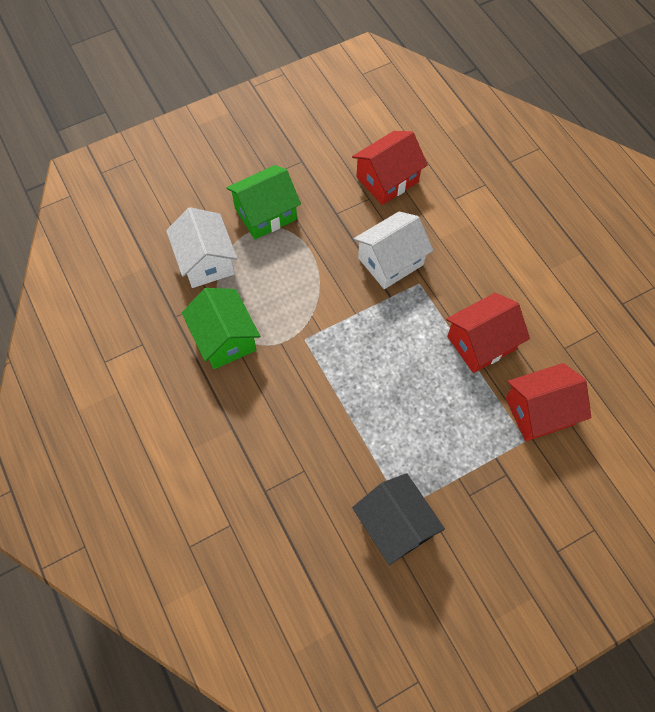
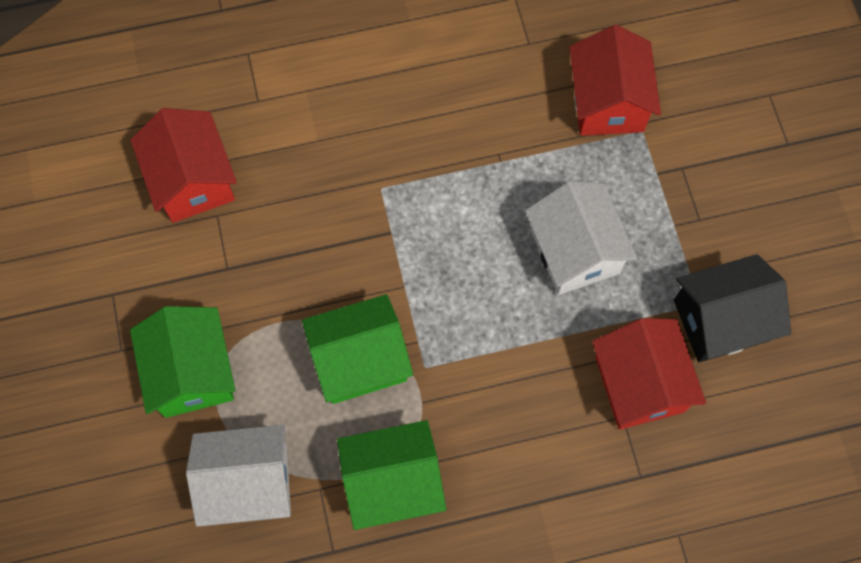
camera: 75 degrees left, 5 degrees up
white house [354,211,433,289] -> white house moved to [525,181,638,295]
red house [446,293,530,373] -> red house moved to [592,318,706,430]
none -> green house [302,294,413,404]

